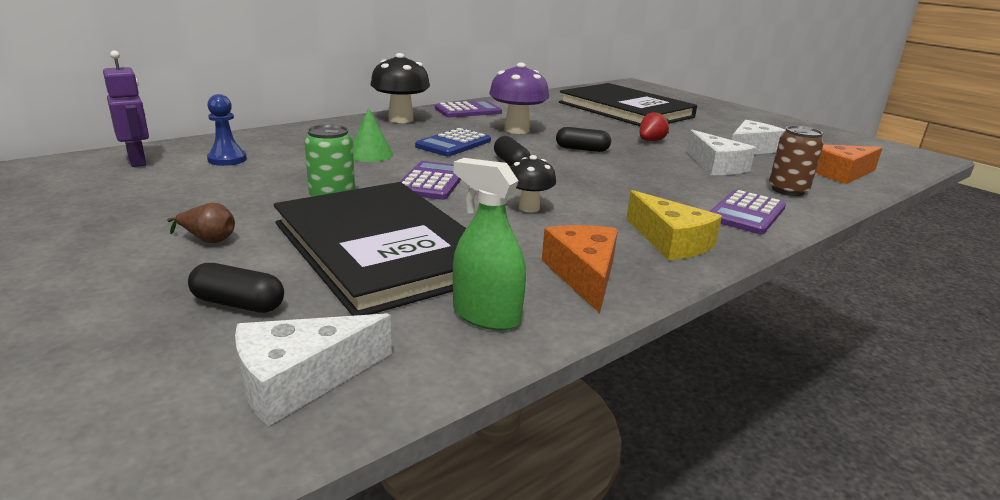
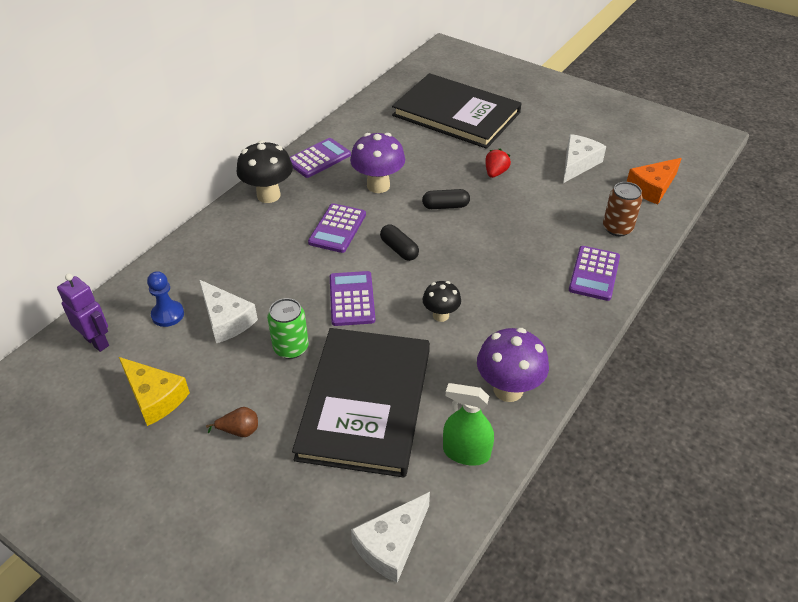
camera: 15 degrees left, 20 degrees up
black capsule [188,263,284,313] -> none
black book [274,182,466,316] -> black book turned 60 degrees clockwise [292,328,430,477]
green cone [353,108,393,162] -> none
blue calculator [415,128,491,156] -> purple calculator [308,203,366,253]
orange cheese [542,225,618,313] -> purple mushroom [477,328,549,402]
yellow cheese [626,190,722,260] -> yellow cheese moved to [119,357,190,426]
white cheese [687,130,756,175] -> white cheese moved to [199,280,258,343]

